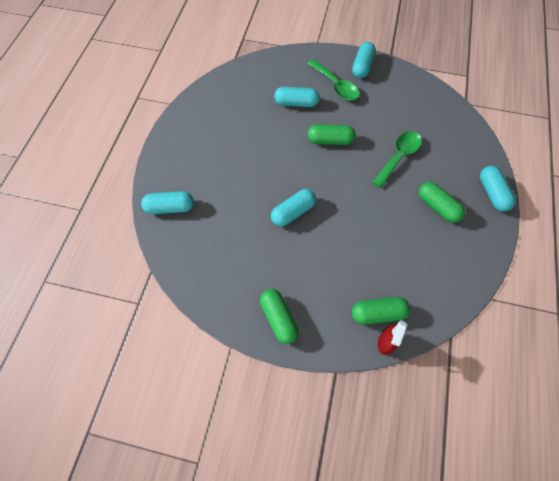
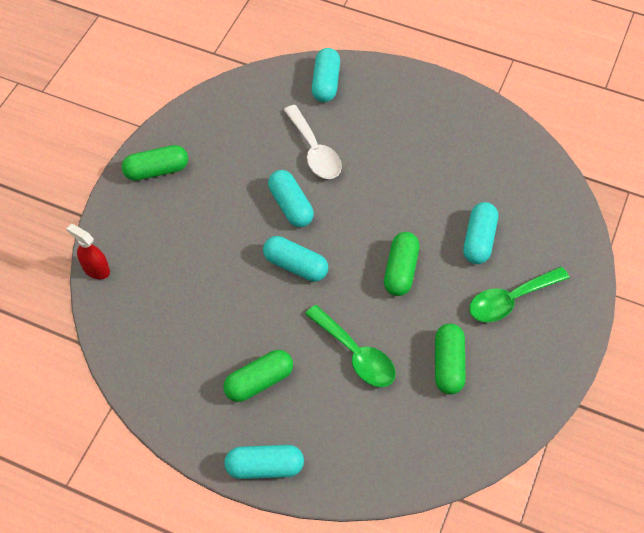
camera: 100 degrees right, 5 degrees down
turquoise capsule [352,42,376,78] -> turquoise capsule moved to [263,236,328,282]
green capsule [352,297,410,324] -> green capsule moved to [435,324,465,395]
none -> white spoon [284,105,342,179]

